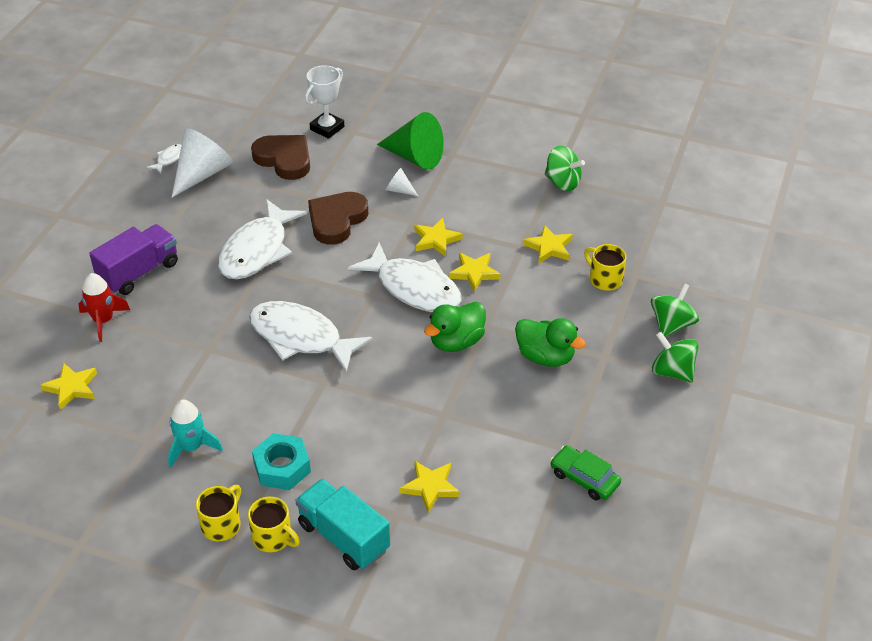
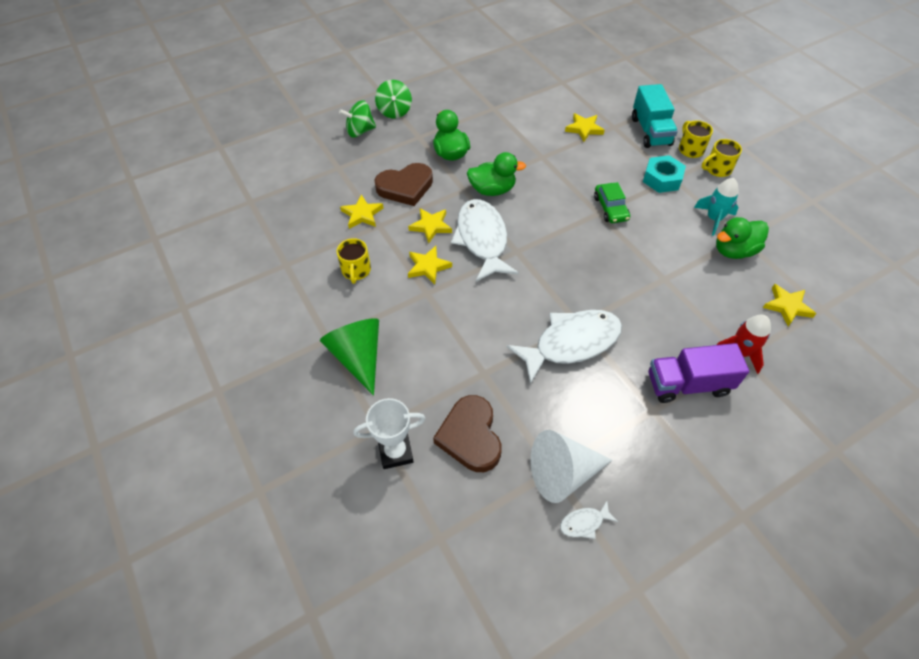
camera: 140 degrees left, 10 degrees up
white fish [249,301,373,373] -> none
brown heart [308,192,368,245] -> brown heart moved to [374,163,433,206]
white cone [386,168,418,196] -> none
green spinning top [545,146,585,191] -> none
green car [550,445,621,500] -> green car moved to [594,182,630,223]
yellow mug [584,244,626,291] -> yellow mug moved to [337,238,371,284]
none -> green duck [716,217,769,259]

